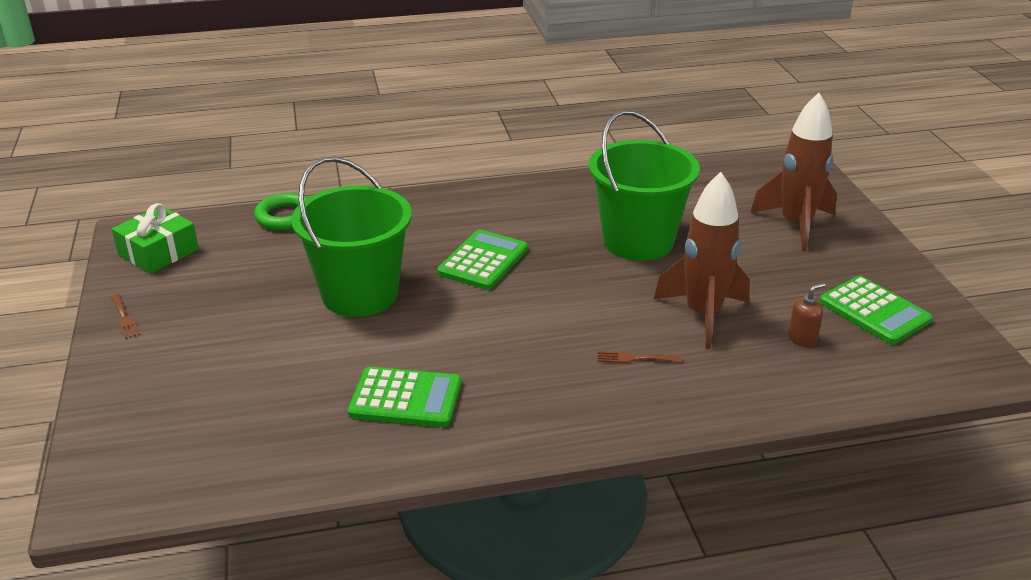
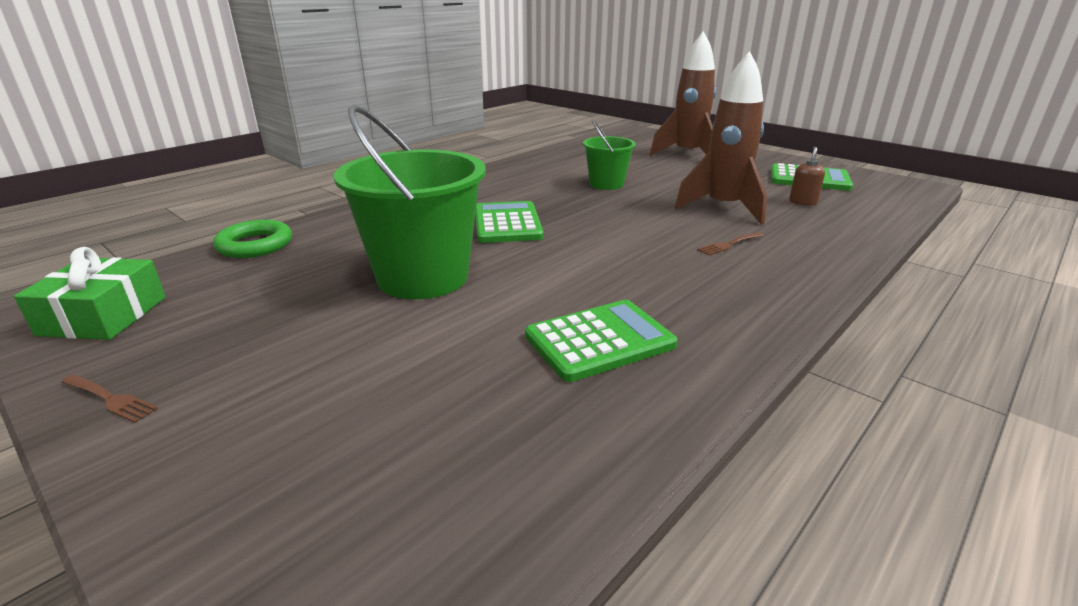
camera: 35 degrees left, 5 degrees down
green bucket [589,110,700,261] -> green bucket [583,120,636,190], size x0.54

